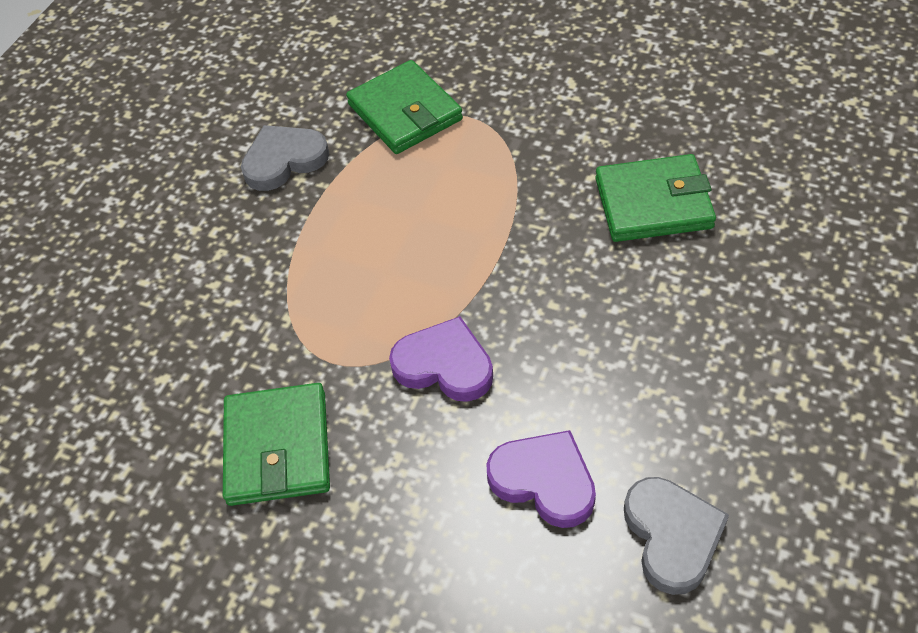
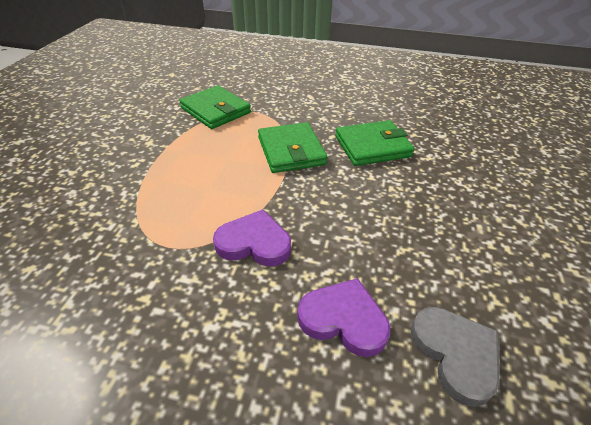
camera: 15 degrees left, 10 degrees down
green wallet [223,383,330,506] -> green wallet moved to [258,122,327,173]
grey heart [241,125,329,191] -> none

